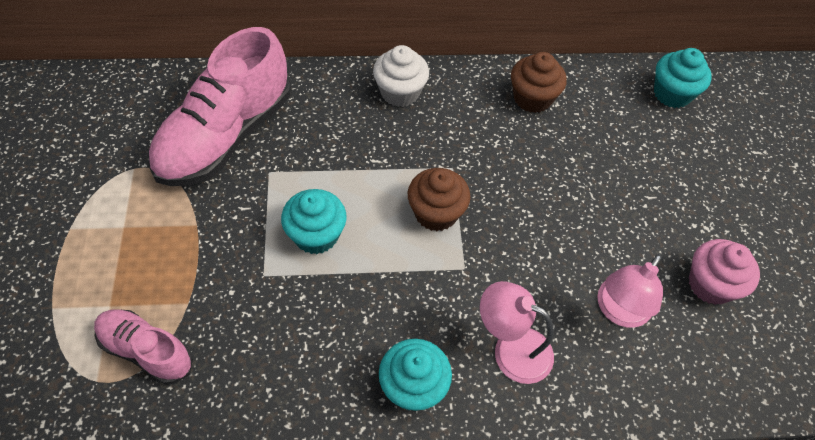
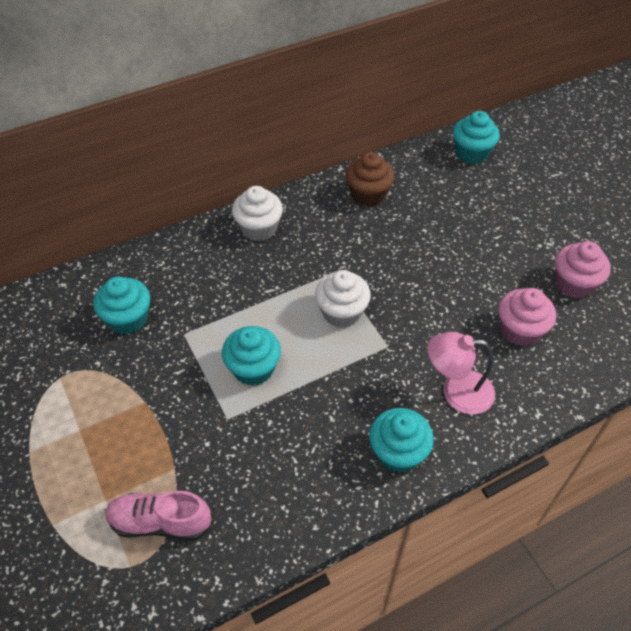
camera: 20 degrees left, 5 degrees down
pink shoe [148,27,291,186] -> turquoise cupcake [93,276,150,335]
brown cupcake [408,168,471,231] -> white cupcake [315,270,371,328]
pink lamp [597,254,663,328] -> pink cupcake [498,288,556,346]

